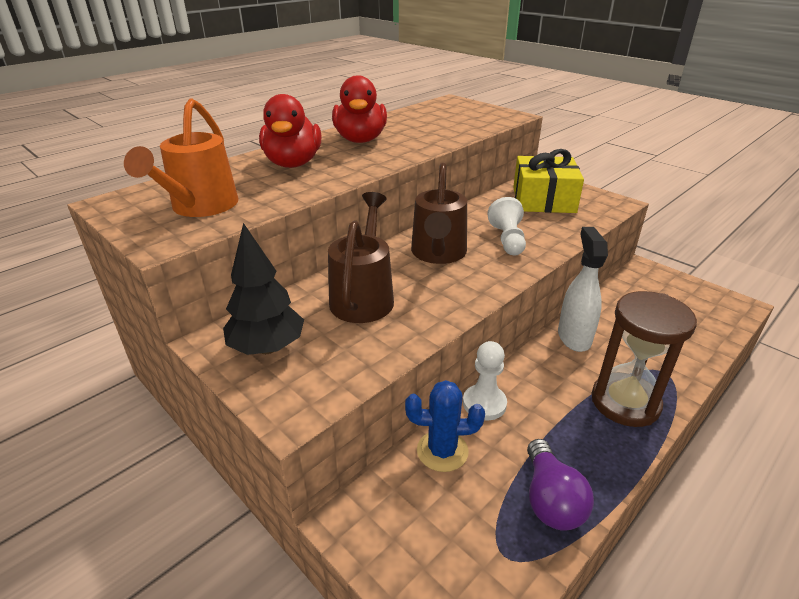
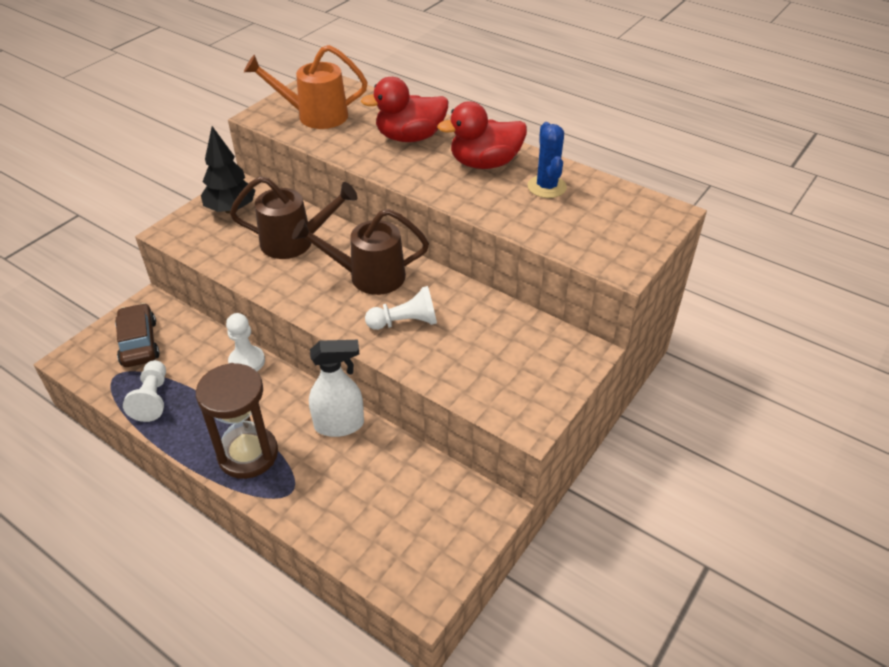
camera: 80 degrees right, 10 degrees up
blue cactus [405,380,485,472] -> blue cactus moved to [527,122,567,198]
yellow gift [513,149,584,213] -> none
purple light bulb [527,439,594,531] -> white pawn [123,360,166,422]
none -> brown car [115,303,160,367]

